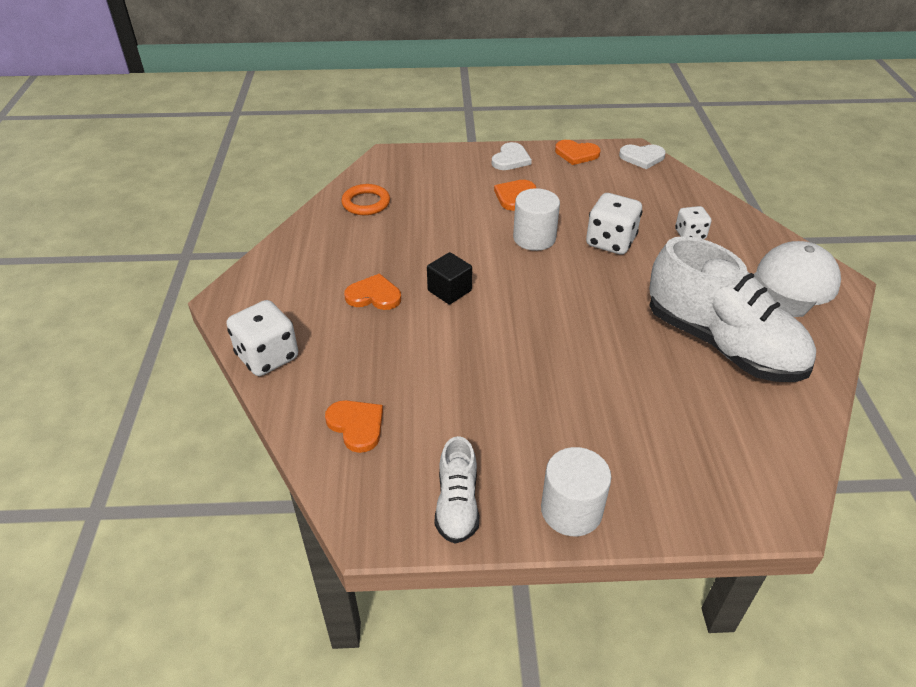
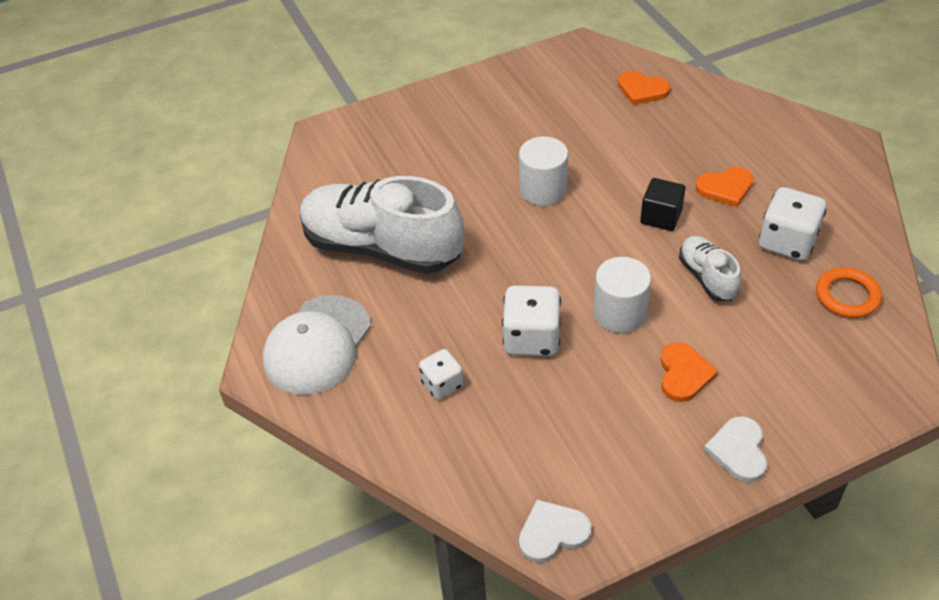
camera: 160 degrees right, 5 degrees up
white dice [227,300,298,376] -> white dice moved to [759,187,827,261]
white shoe [435,436,479,544] -> white shoe moved to [679,236,741,301]
white cylinder [541,447,611,536] -> white cylinder moved to [519,137,568,206]
orange heart [555,140,600,165] -> none

